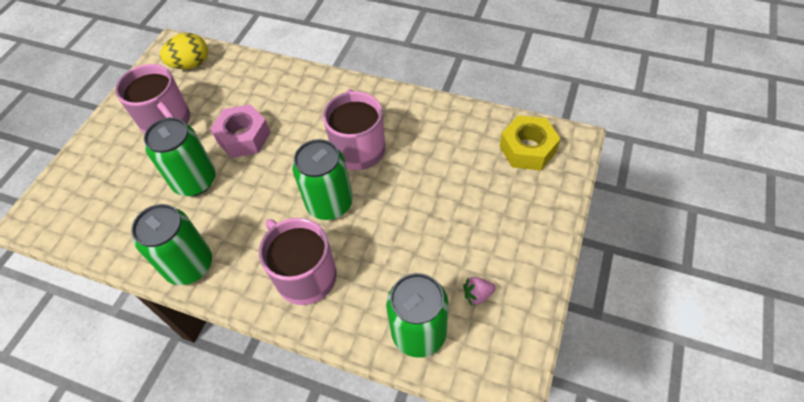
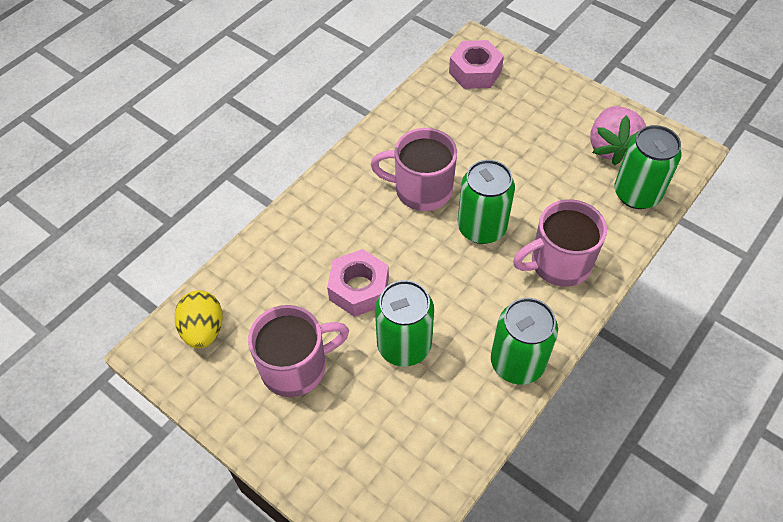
camera: 75 degrees left, 0 degrees up
pink strawberry [463,277,496,306] -> pink strawberry [590,106,646,165], size x2.29
yellow nut [500,115,560,171] -> pink nut [449,40,504,89]

